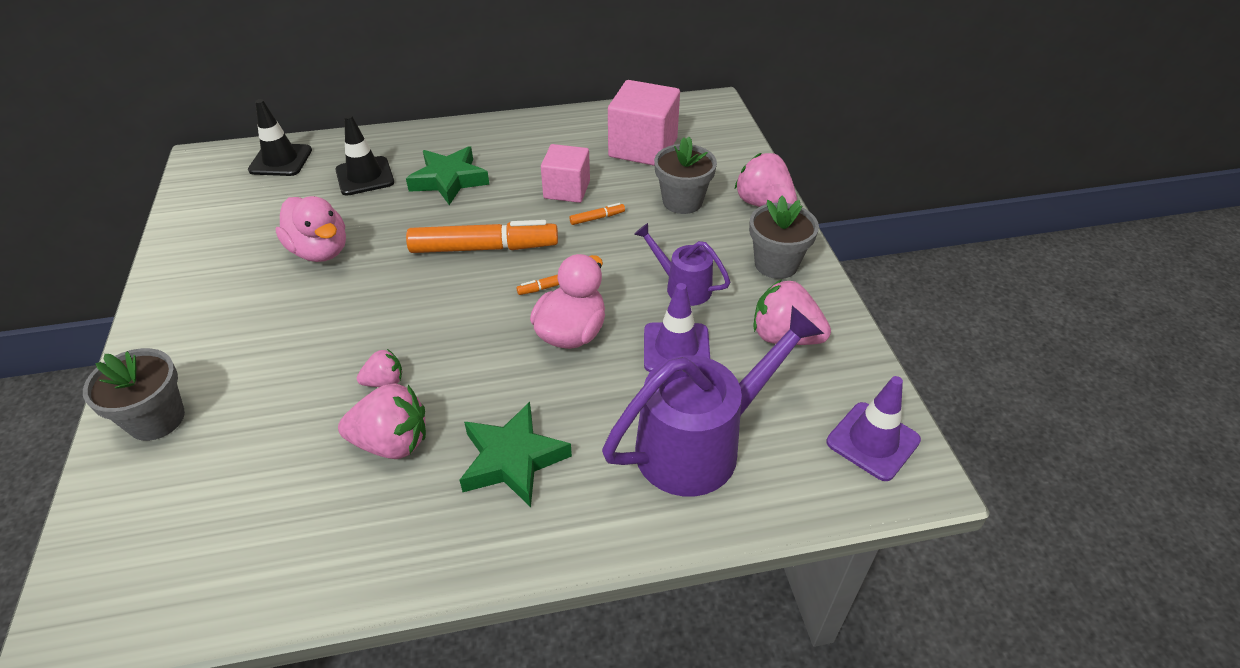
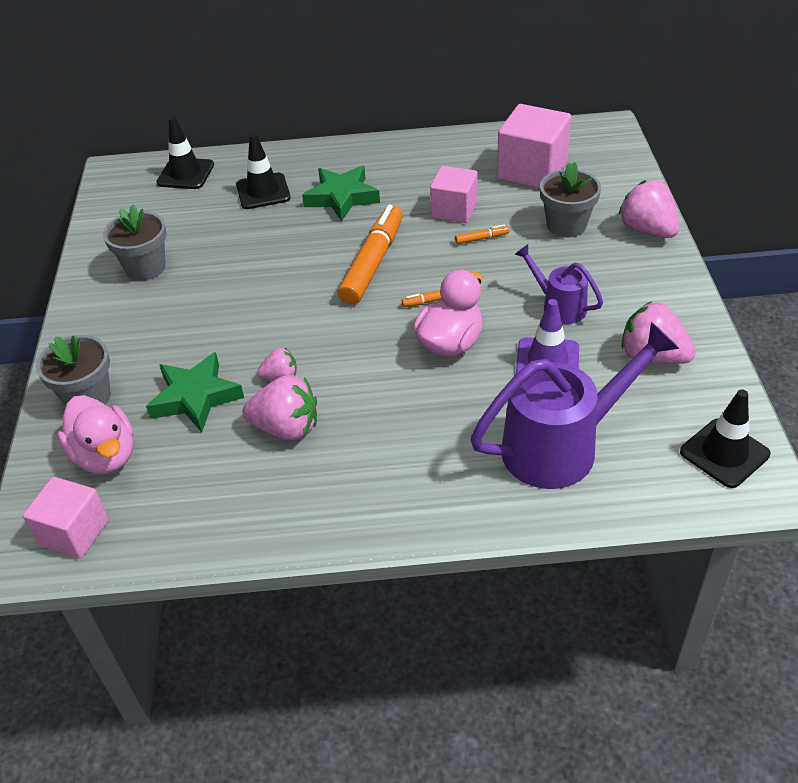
camera: 10 degrees right, 0 degrees up
pink duck [275,196,346,262] -> pink duck moved to [57,395,133,474]
orange marker [406,220,558,253] -> orange marker turned 75 degrees counterclockwise [338,205,403,305]
green star [460,402,572,507] -> green star moved to [146,352,244,433]
grey flower pot [749,196,819,279] -> grey flower pot moved to [103,205,167,281]
purple traffic cone [827,376,921,481] -> black traffic cone [680,389,770,488]
none -> pink cube [23,477,109,559]

